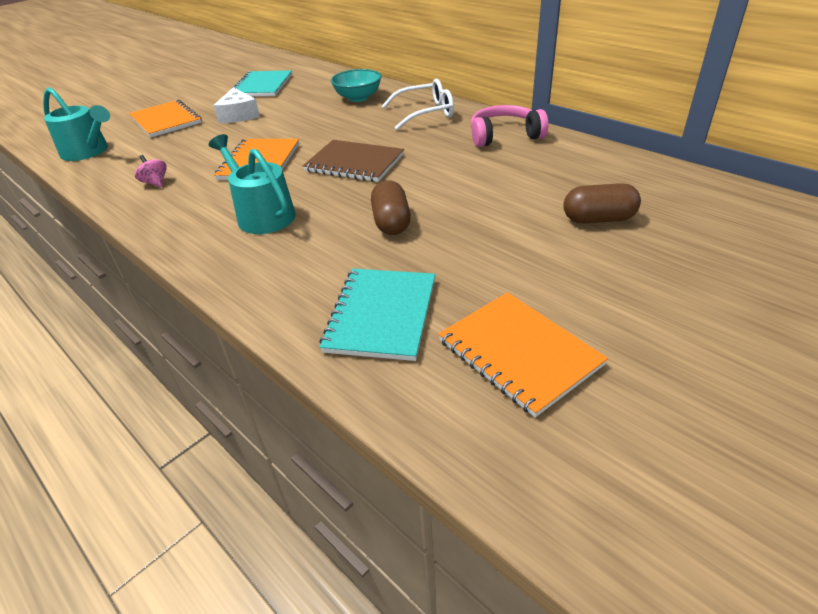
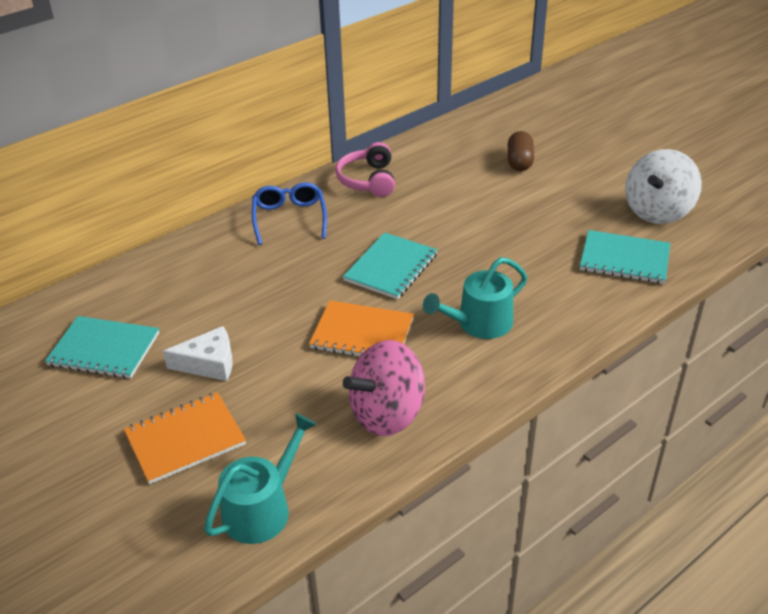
camera: 85 degrees left, 0 degrees up
pink spinning top [135,155,167,187] -> pink spinning top [343,340,425,436], size x2.50
brown notebook [303,140,404,182] -> turquoise notebook [343,232,438,299]
turquoise bowl [331,69,382,102] -> none
brown capsule [371,180,411,235] -> none
white glasses [382,79,454,130] -> blue glasses [252,182,327,245]
orange notebook [438,292,608,417] -> white spinning top [625,149,702,224]

